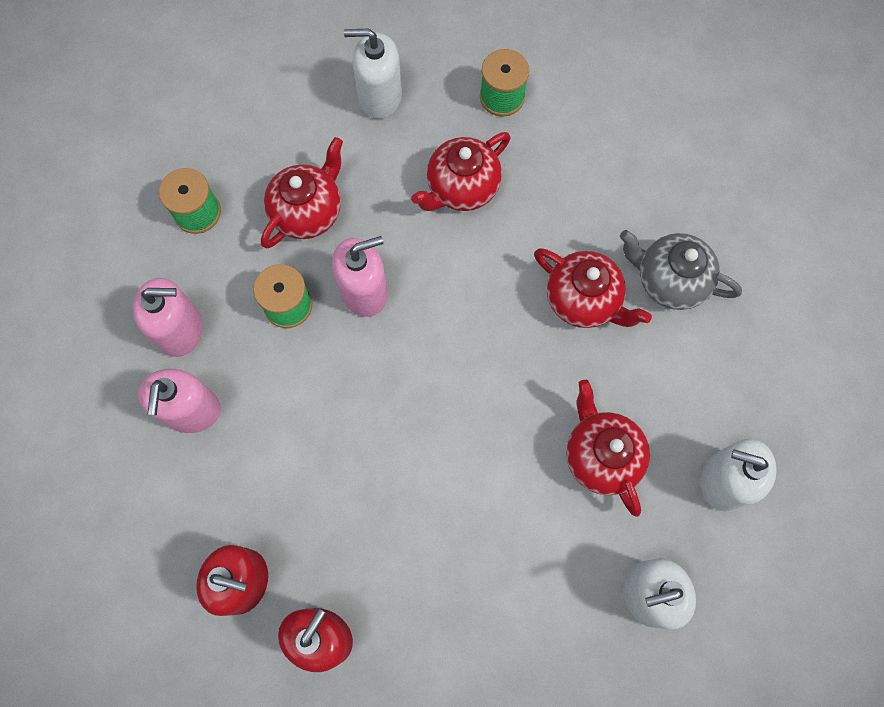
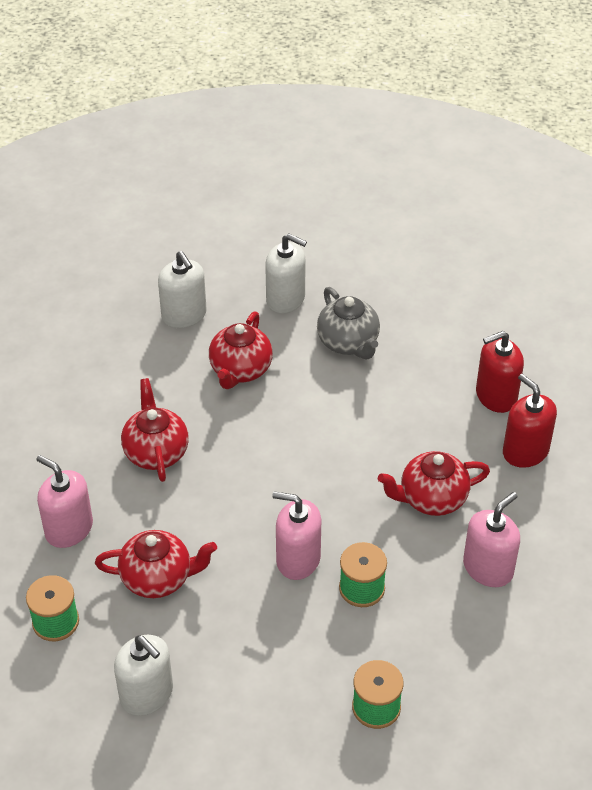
camera: 140 degrees left, 25 degrees down
pink soap dispenser [133,278,203,357] -> pink soap dispenser moved to [36,455,93,548]
red teapot [261,137,343,248] -> red teapot moved to [378,451,490,516]
grey teapot [620,230,742,310] -> grey teapot moved to [317,287,380,359]

